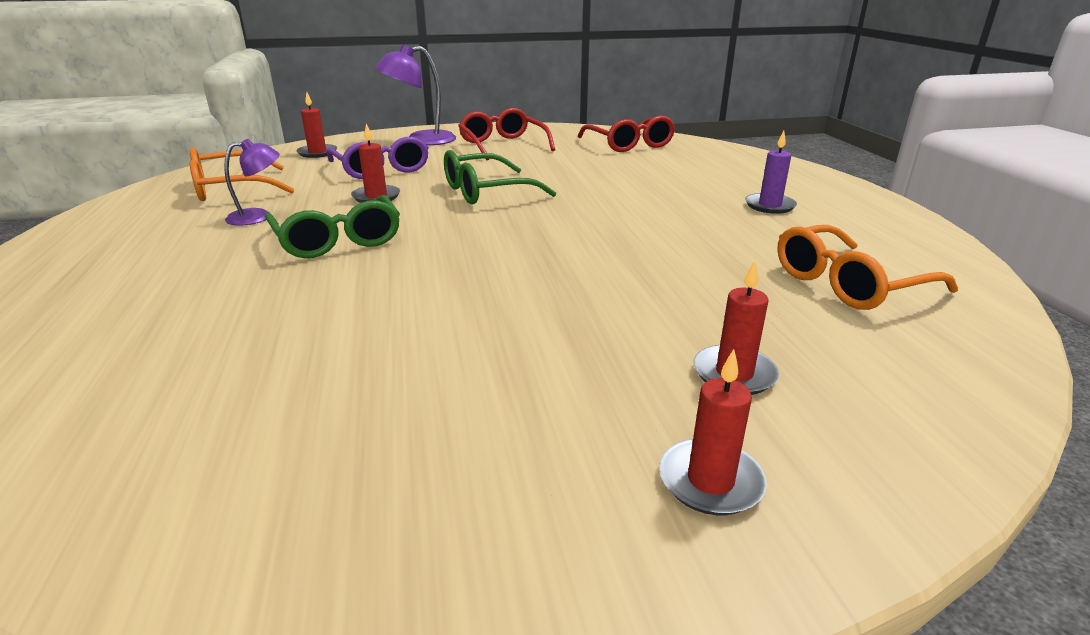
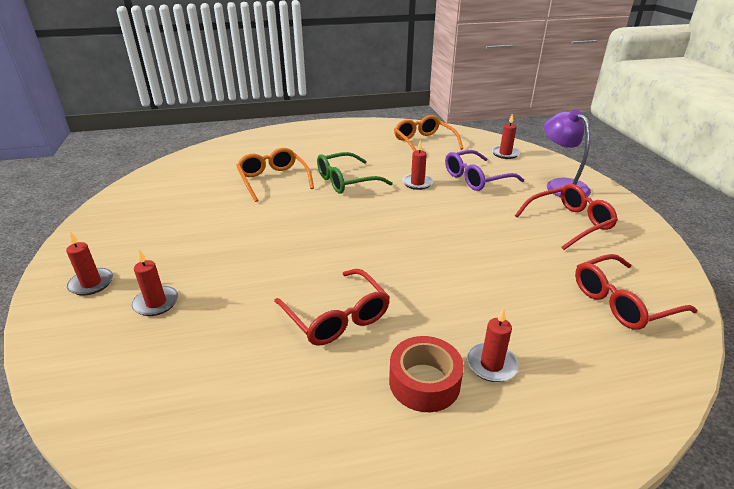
camera: 90 degrees right, 5 degrees up
purple lamp [224,139,280,226] -> none
green glasses [444,150,556,205] -> none
purple candle [745,131,797,214] -> red tape [389,336,464,412]
orange glasses [777,225,958,310] -> orange glasses moved to [236,148,314,202]
none -> red glasses [274,269,390,346]
none -> red candle [467,308,519,382]

